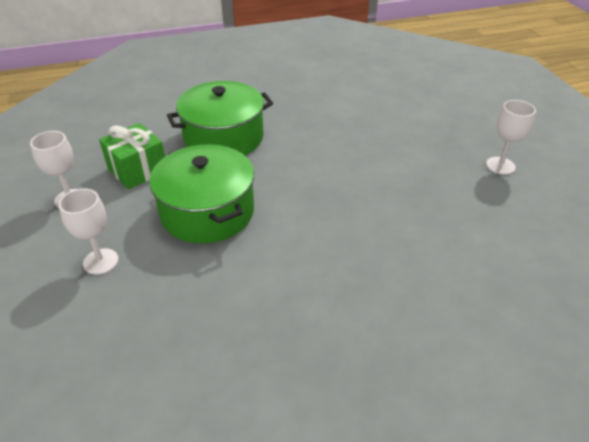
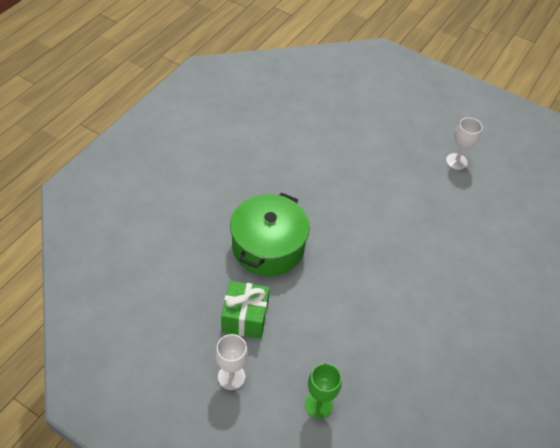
camera: 45 degrees left, 10 degrees up
white goblet [59,189,119,275] -> green goblet [305,363,342,418]
green pot [149,144,254,243] -> none

